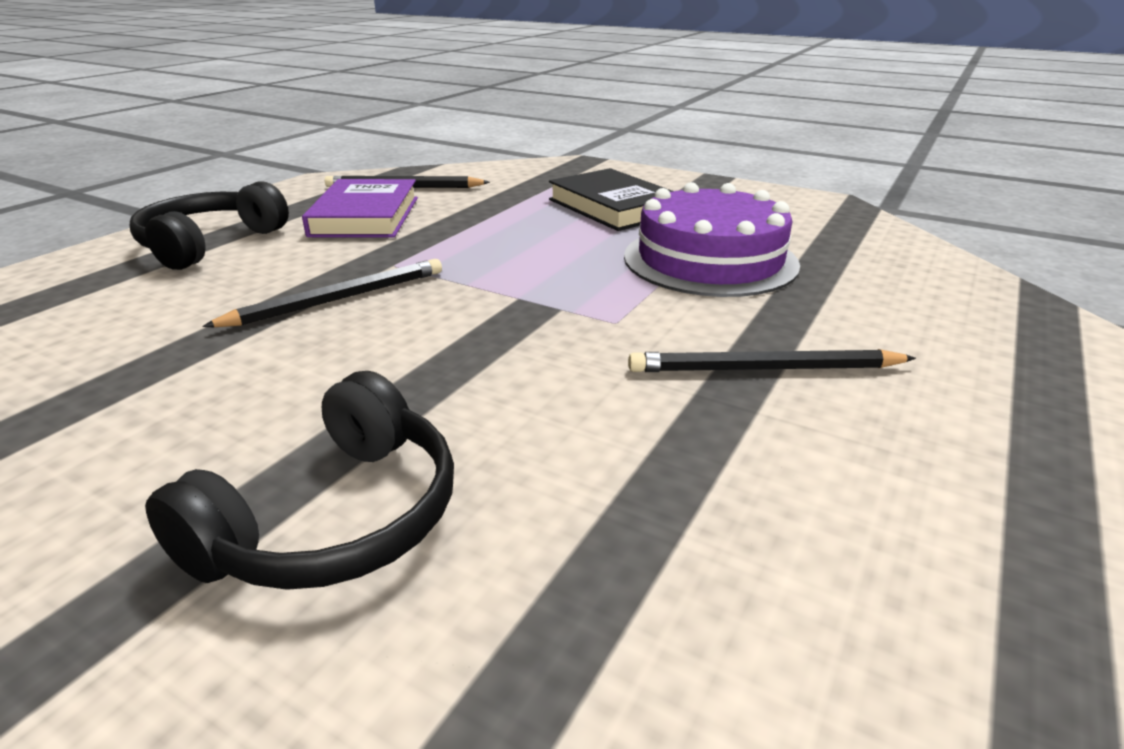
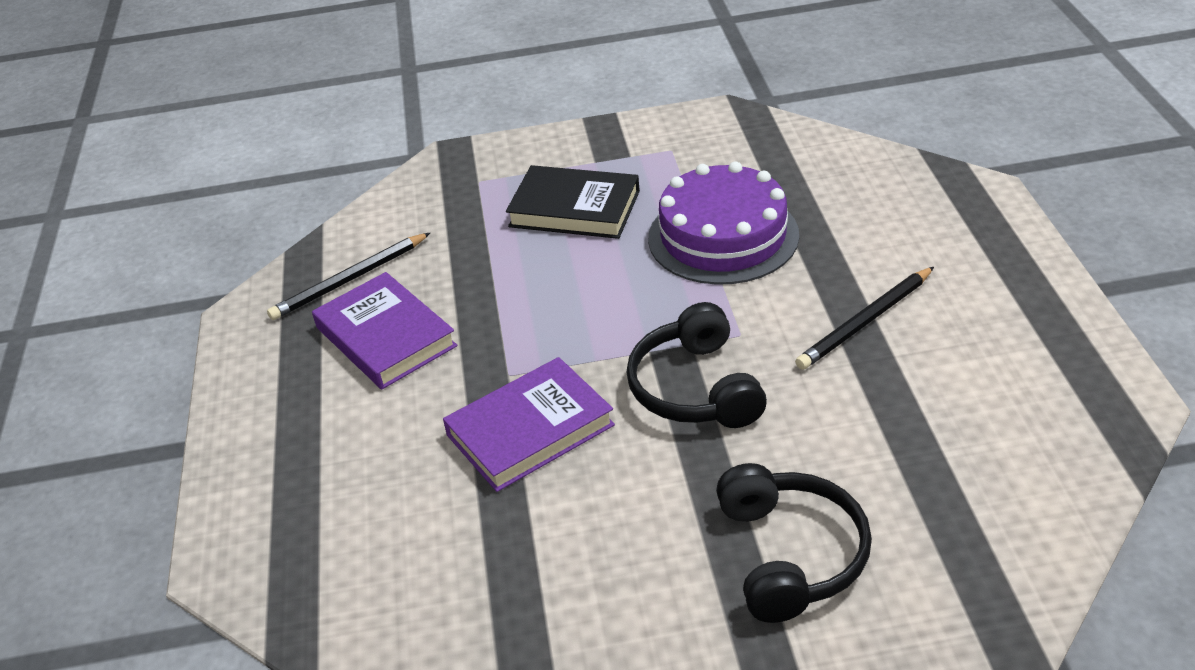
camera: 35 degrees left, 10 degrees up
black headphones [130,181,289,270] -> black headphones moved to [626,302,767,428]
black pencil [202,259,442,327] -> purple book [443,357,615,492]

